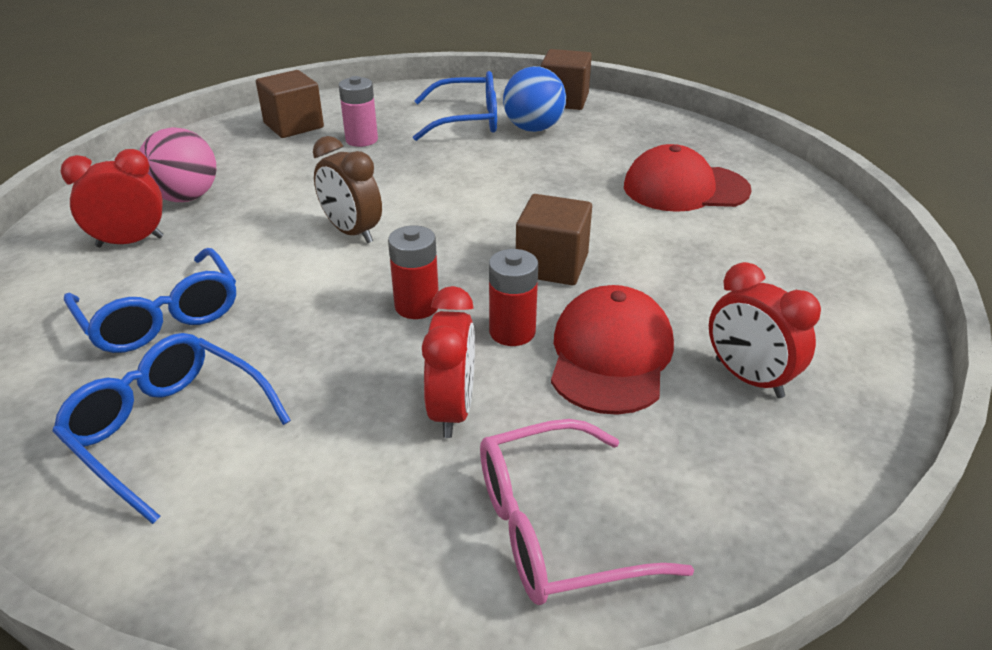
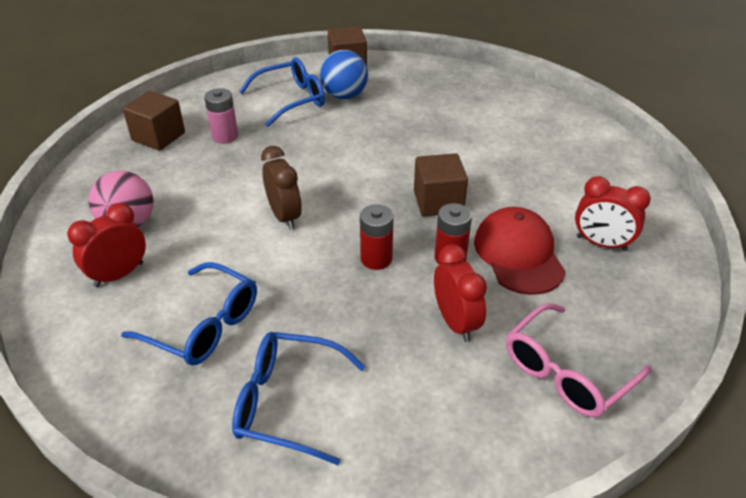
camera: 25 degrees left, 5 degrees up
brown clock [313,136,382,243] -> brown clock turned 135 degrees counterclockwise [261,146,302,230]
red cap [624,144,752,212] -> none

